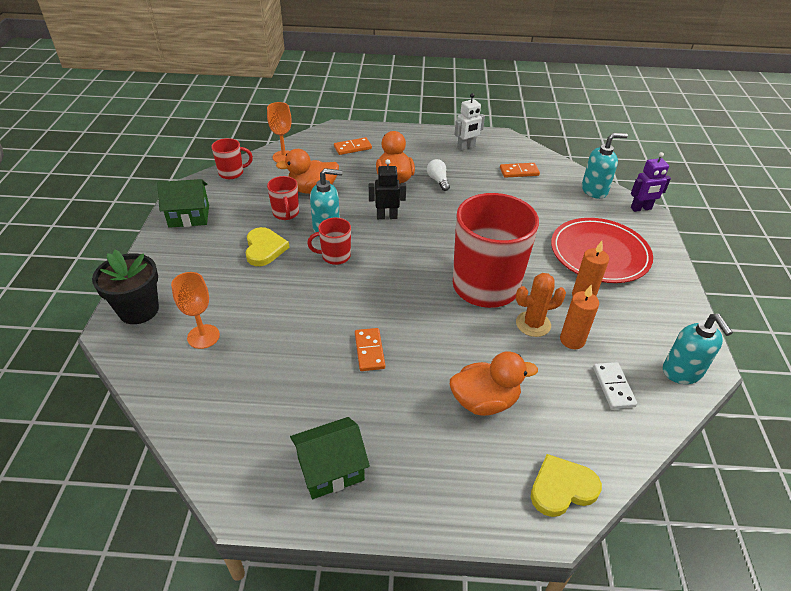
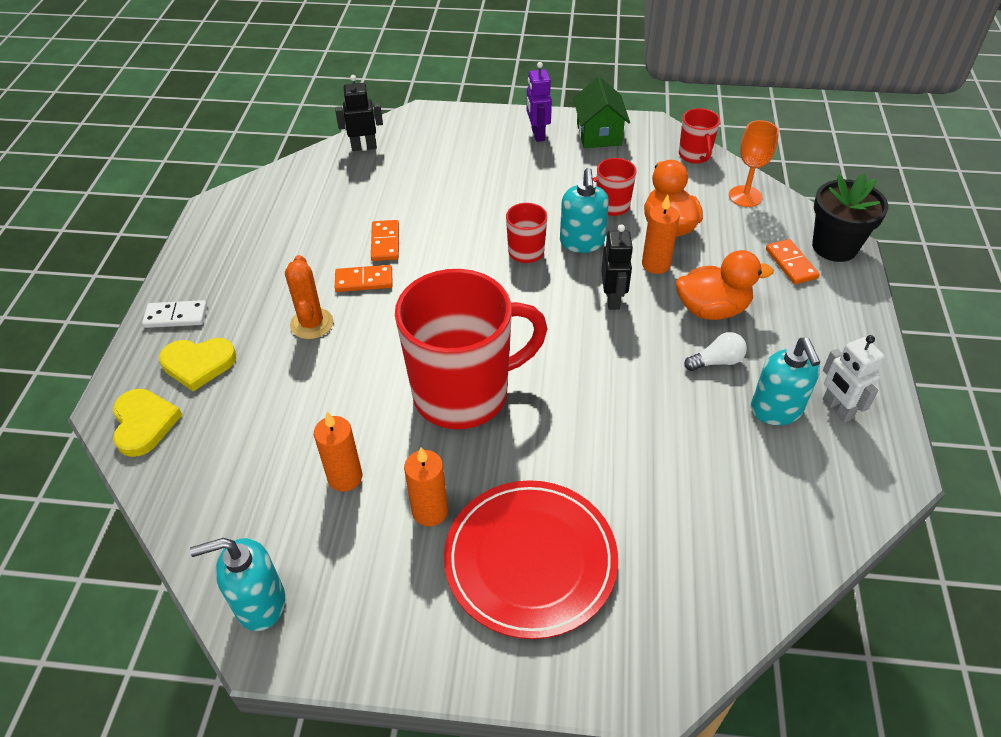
camera: 95 degrees right, 5 degrees up
black flower pot [92,250,159,324] -> black flower pot moved to [812,173,888,262]
orange goblet [171,272,220,349] -> none
yellow heart [245,227,290,266] -> yellow heart moved to [159,338,236,391]
green house [290,417,370,499] -> none
orange duck [450,352,538,416] -> none
orange domino [500,163,540,178] -> orange domino moved to [371,220,399,261]
orange cactus [516,273,566,337] -> orange cactus moved to [285,255,333,339]
turquoise soap dispenser [582,133,628,199] -> turquoise soap dispenser moved to [751,338,821,425]
white domino [593,362,637,409] -> white domino moved to [142,300,207,328]
purple robot [631,152,671,212] -> purple robot moved to [527,62,552,142]
none -> black robot [335,75,383,151]
none -> orange candle [642,194,680,274]

